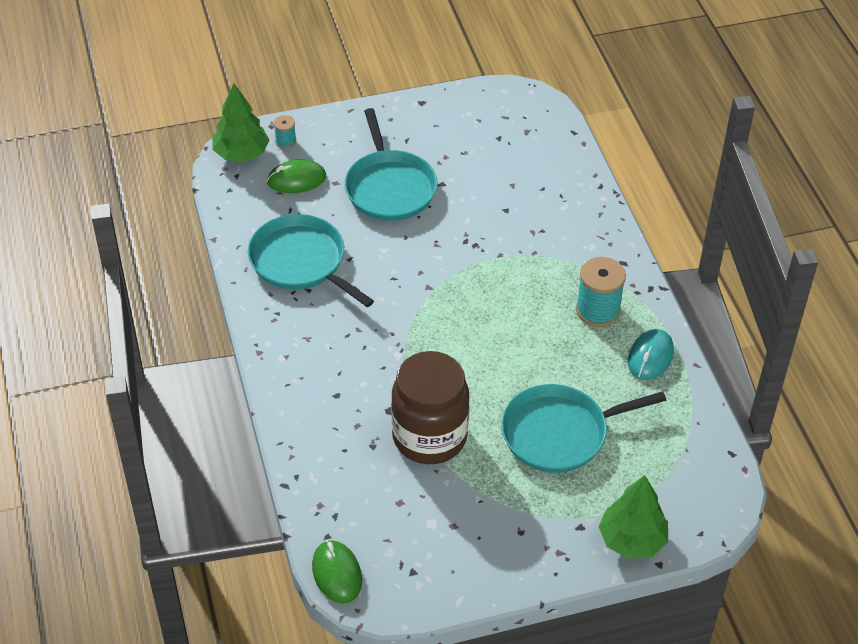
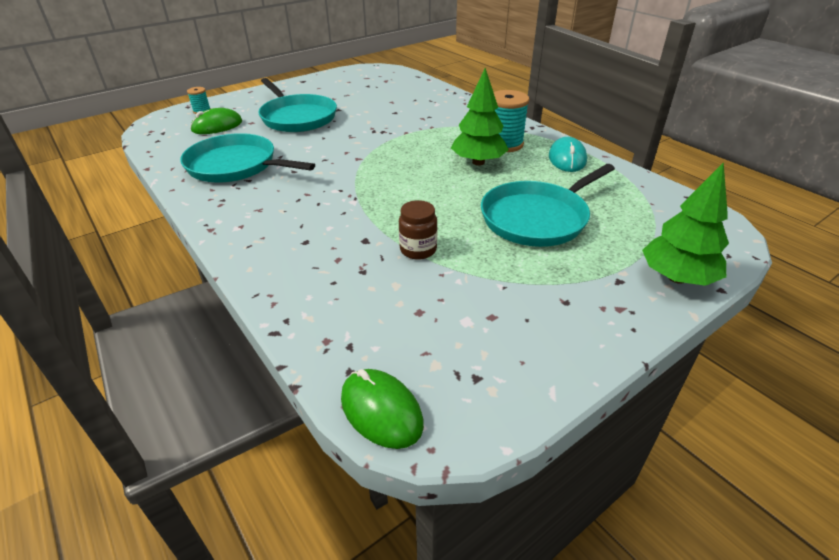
camera: 20 degrees left, 10 degrees down
green tree [212,83,270,161] -> green tree moved to [451,68,509,166]
brown jar [391,351,469,464] -> brown jar [399,200,437,260], size x0.46

